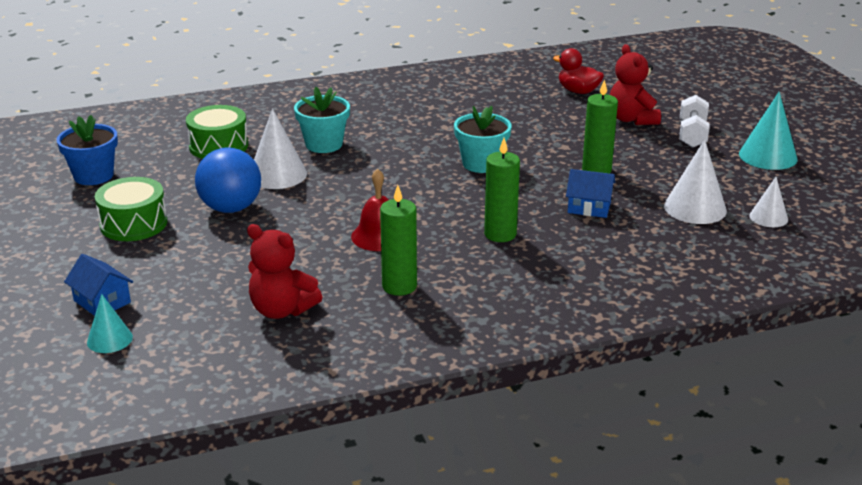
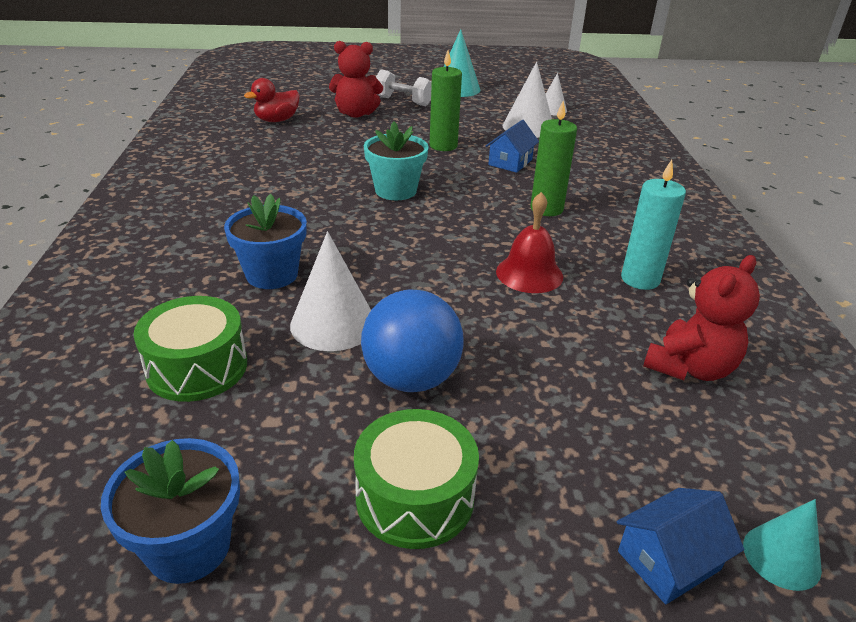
camera: 75 degrees left, 5 degrees up
turquoise flower pot [294,87,350,153] -> blue flower pot [224,194,307,289]
green candle [380,185,417,296] -> turquoise candle [621,160,686,290]

